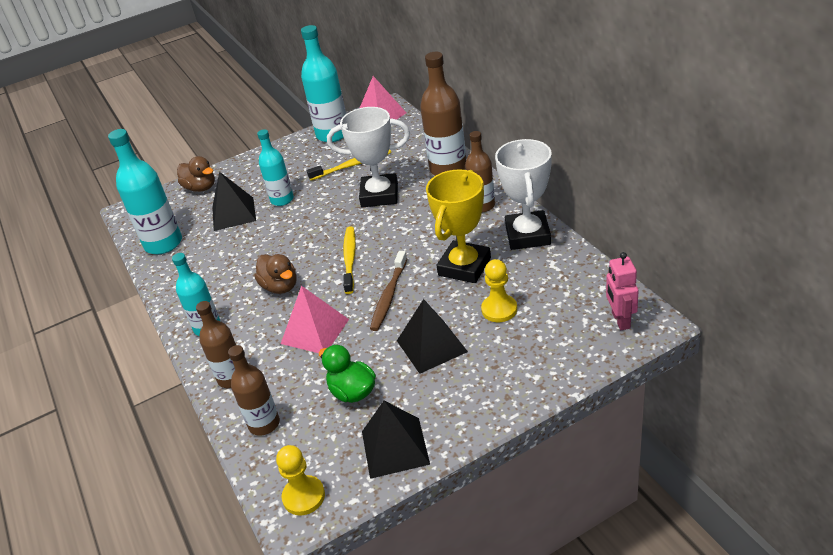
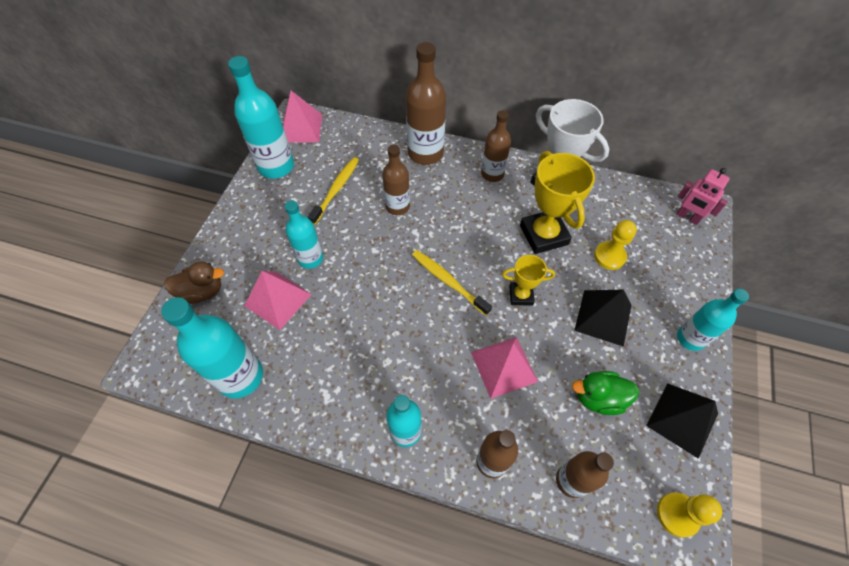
camera: 50 degrees left, 20 degrees up
black pyramid [212,172,256,231] -> pink pyramid [244,271,312,330]
brown duck [254,254,297,294] -> none
white trophy [327,107,410,208] -> brown bottle [382,145,410,215]
brown toothbrush [370,251,407,331] -> yellow trophy [502,255,555,306]
none -> turquoise bottle [677,289,749,351]

